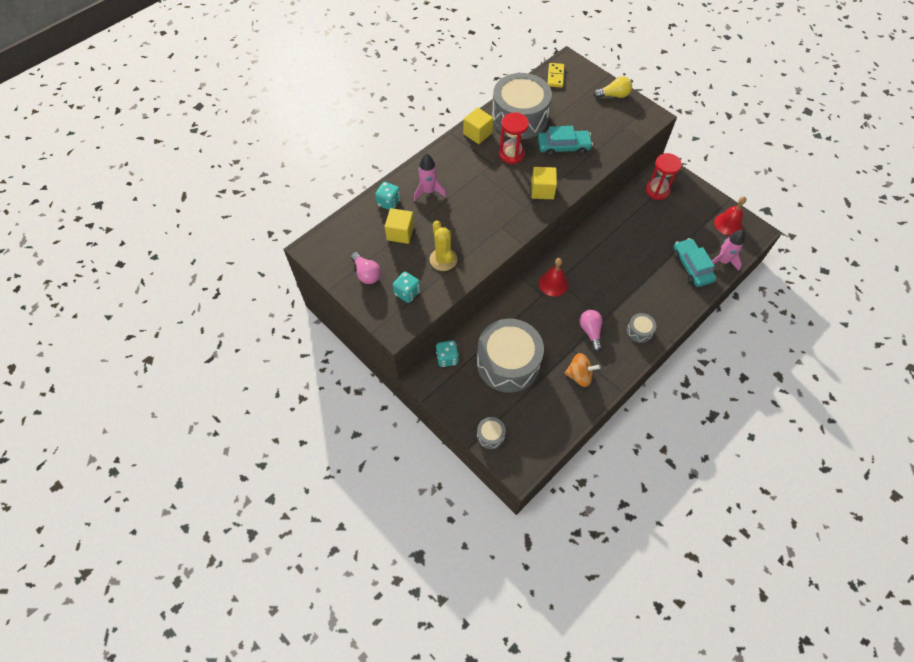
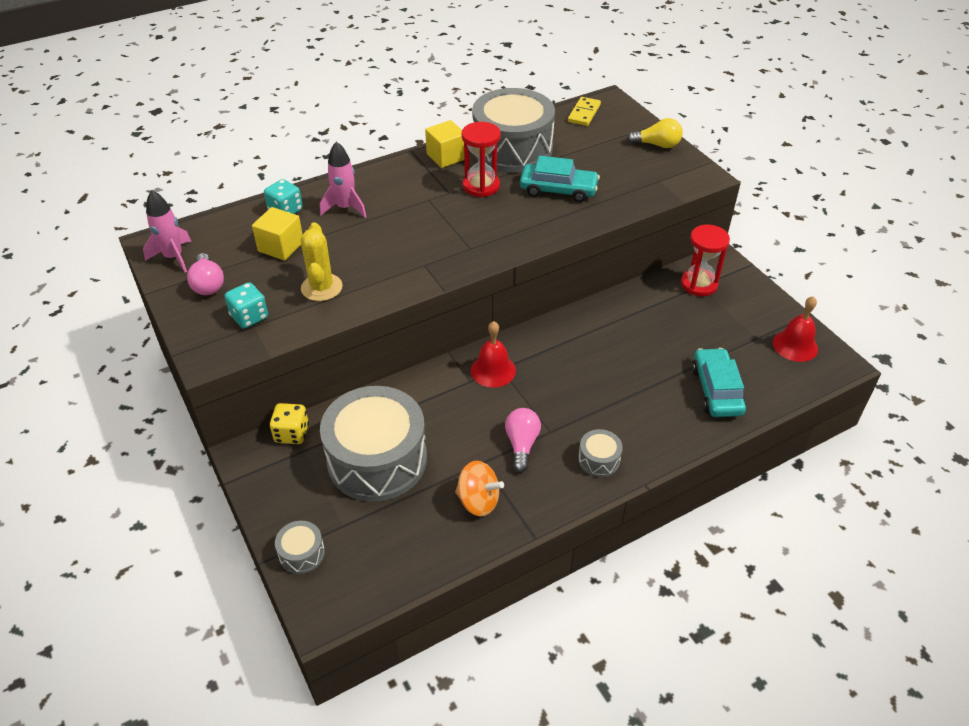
camera: 15 degrees right, 15 degrees down
turquoise dice [436,340,459,367] -> yellow dice [269,403,309,444]
yellow cube [531,167,557,199] -> none
pink rocket [712,230,745,271] -> pink rocket moved to [143,190,191,273]

